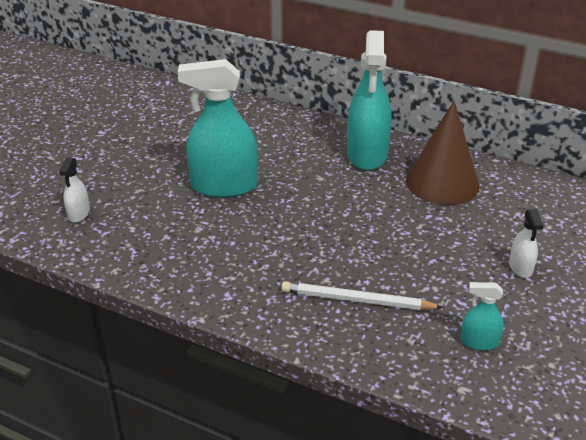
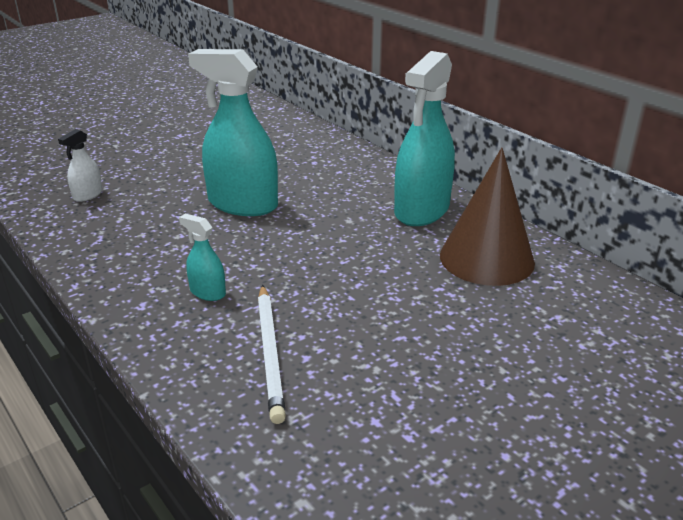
camera: 25 degrees right, 5 degrees down
white pencil [281,281,443,310] -> white pencil turned 135 degrees counterclockwise [258,285,286,424]
turquoise spray bottle [460,282,504,350] -> turquoise spray bottle moved to [179,214,226,301]
white spray bottle [509,209,544,278] -> none

